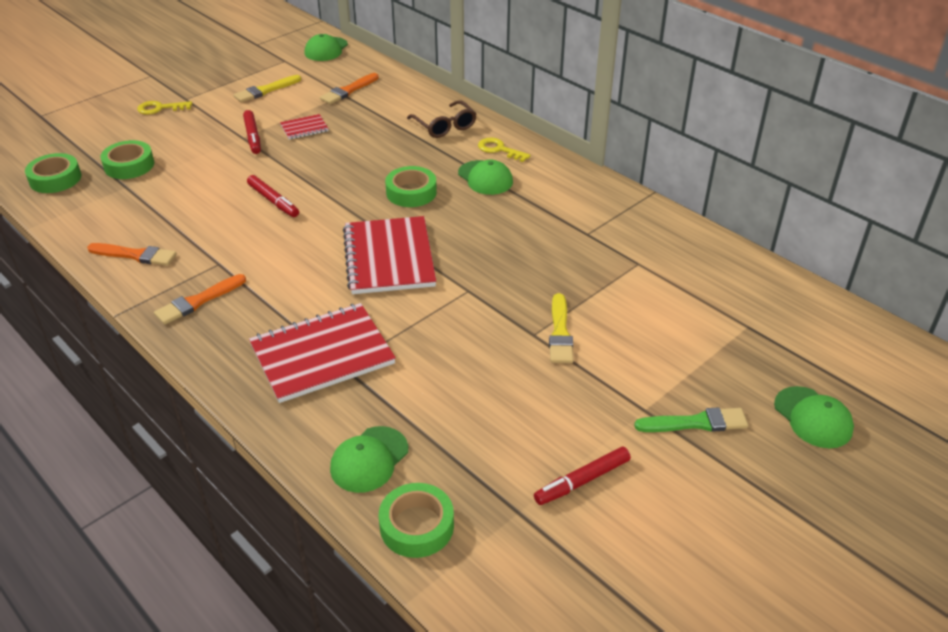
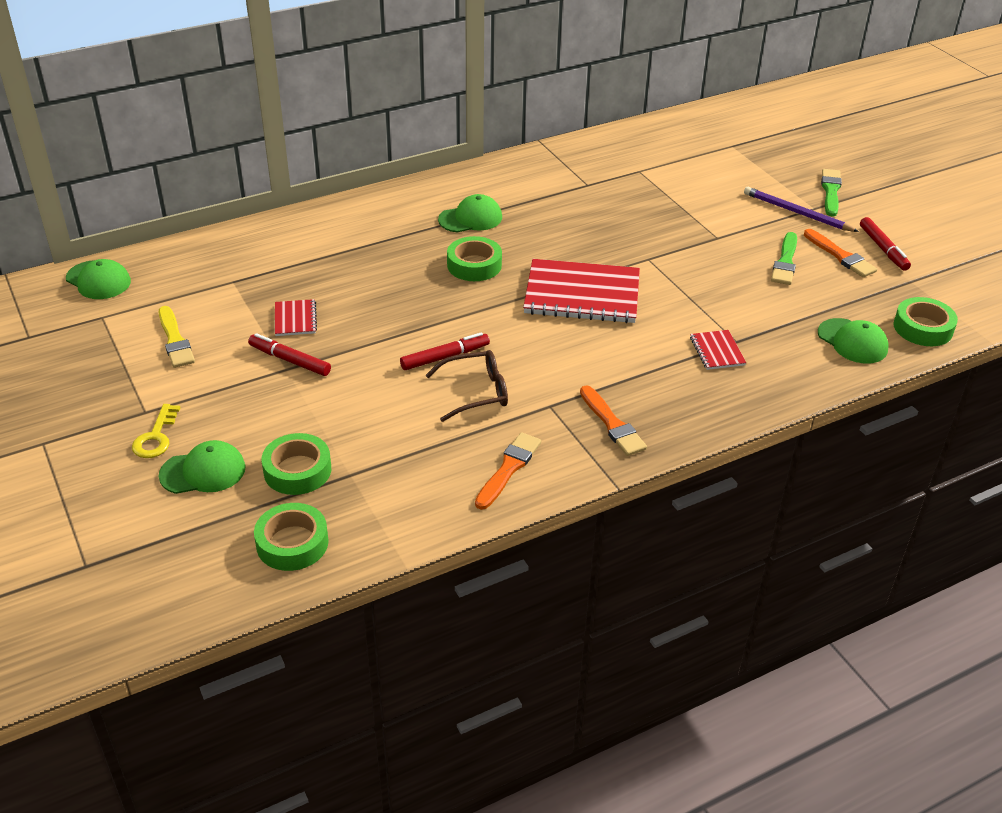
camera: 75 degrees left, 0 degrees up
red marker [243,110,261,154] -> red marker turned 150 degrees counterclockwise [248,333,331,376]
red notebook [249,303,396,403] -> red notebook [690,330,746,370], size x0.46
orange brush [320,73,379,104] -> orange brush moved to [804,229,877,277]
brown glasses [407,100,477,138] -> brown glasses moved to [425,350,508,422]
yellow key [478,138,531,162] -> none
yellow brush [549,293,573,363] -> none
green cap [774,386,854,448] -> green cap moved to [159,440,245,494]
none -> purple pencil [744,187,859,232]
none -> green brush [771,232,797,285]

